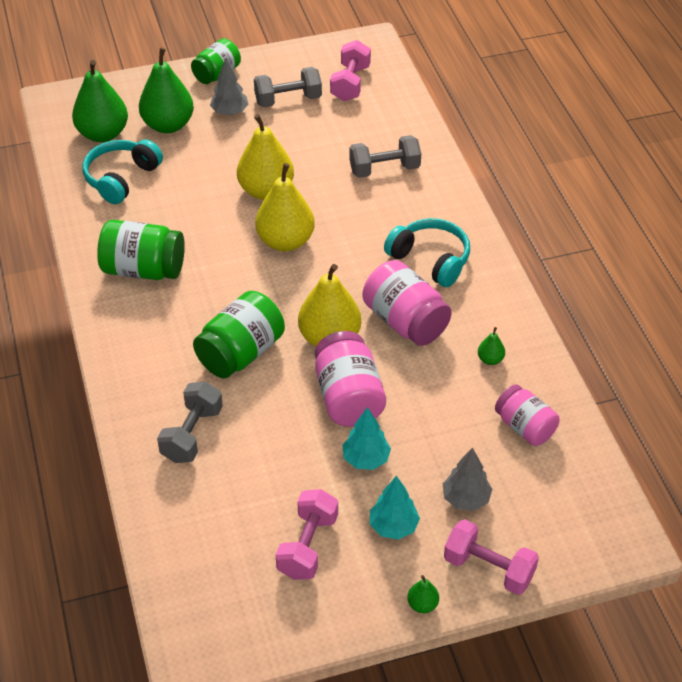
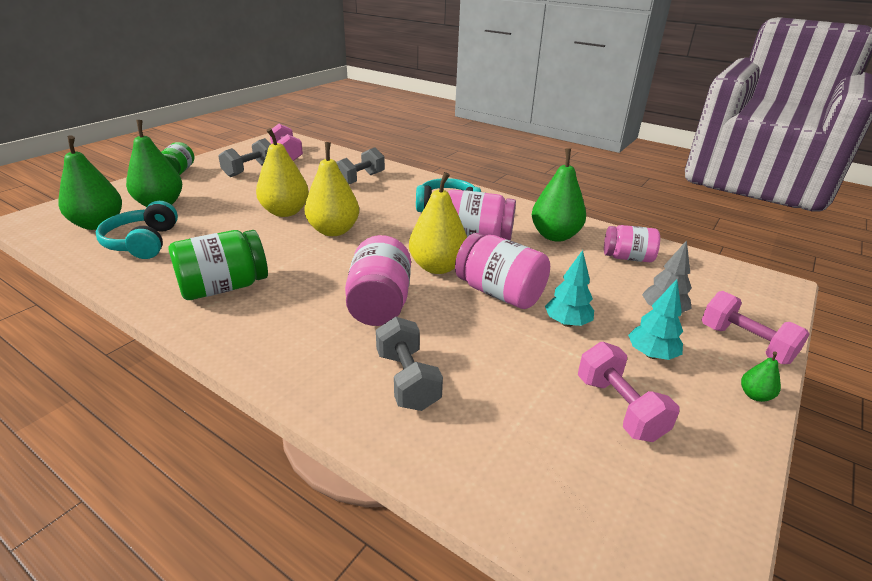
camera: 40 degrees left, 15 degrees down
green jar [193,291,285,378] -> pink jar [345,235,411,326]
grey tree [210,58,249,115] -> none
pink dumbbell [444,519,539,595] -> pink dumbbell turned 60 degrees clockwise [702,291,810,364]
green pear [478,327,505,365] -> green pear [532,148,586,242], size x2.31

